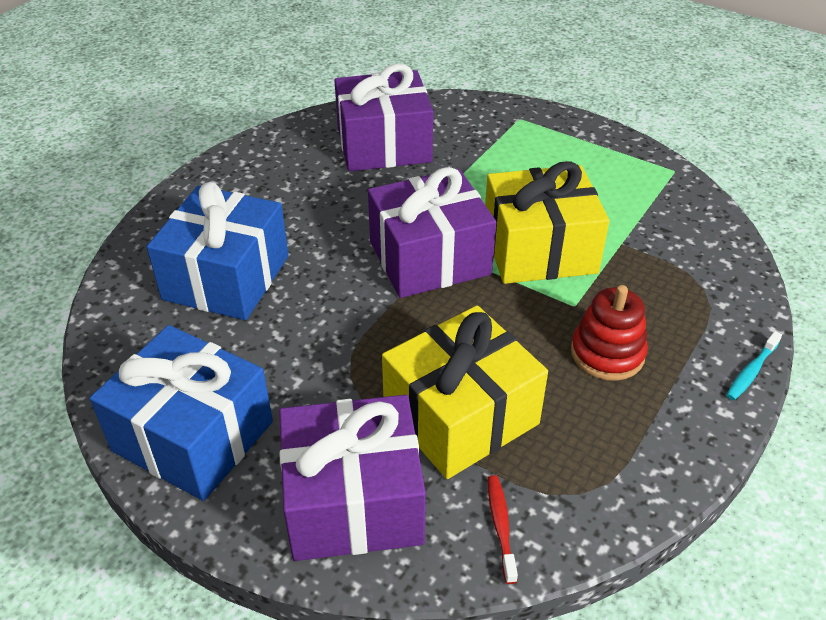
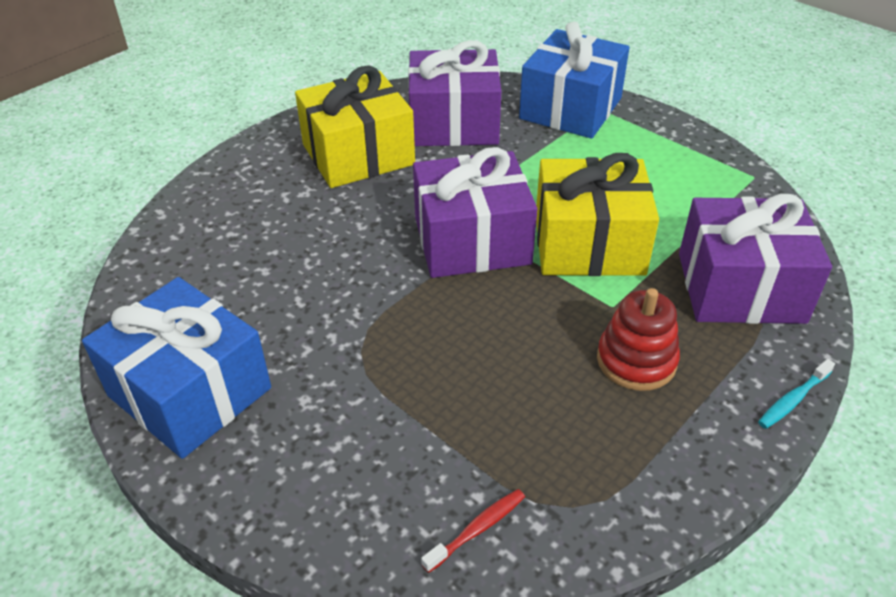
camera: 10 degrees right, 0 degrees up
blue gift [147,182,288,320] -> blue gift moved to [519,21,629,139]
purple gift [279,395,426,561] -> purple gift moved to [679,194,832,324]
yellow gift [382,305,548,479] -> yellow gift moved to [295,65,415,188]
red toothbrush [488,475,518,584] -> red toothbrush turned 45 degrees clockwise [421,489,525,573]

